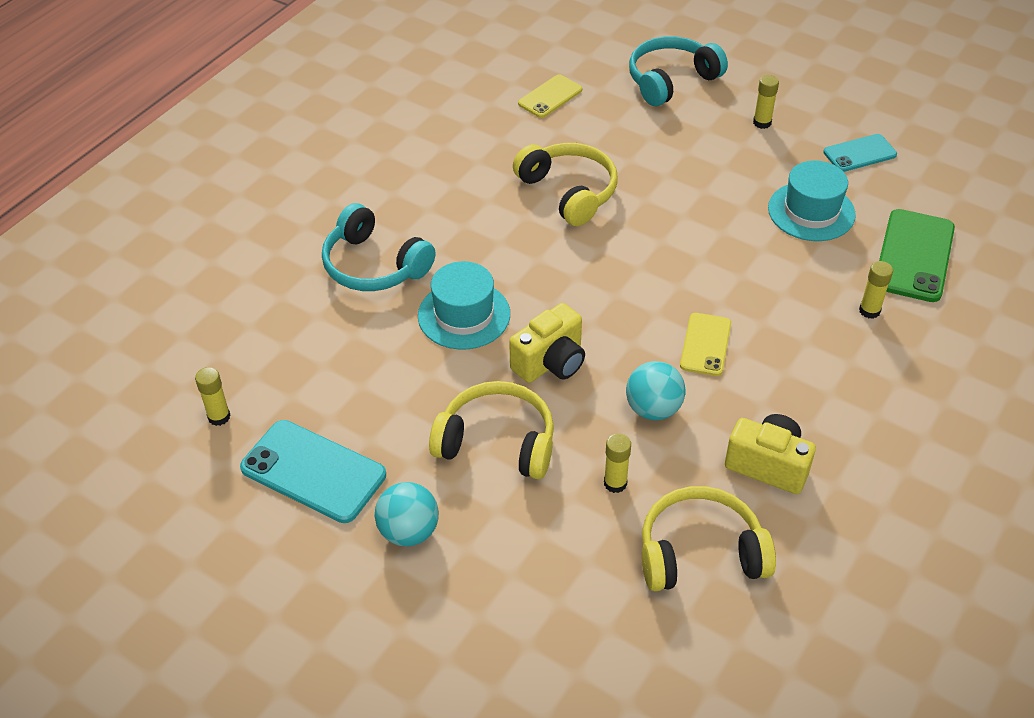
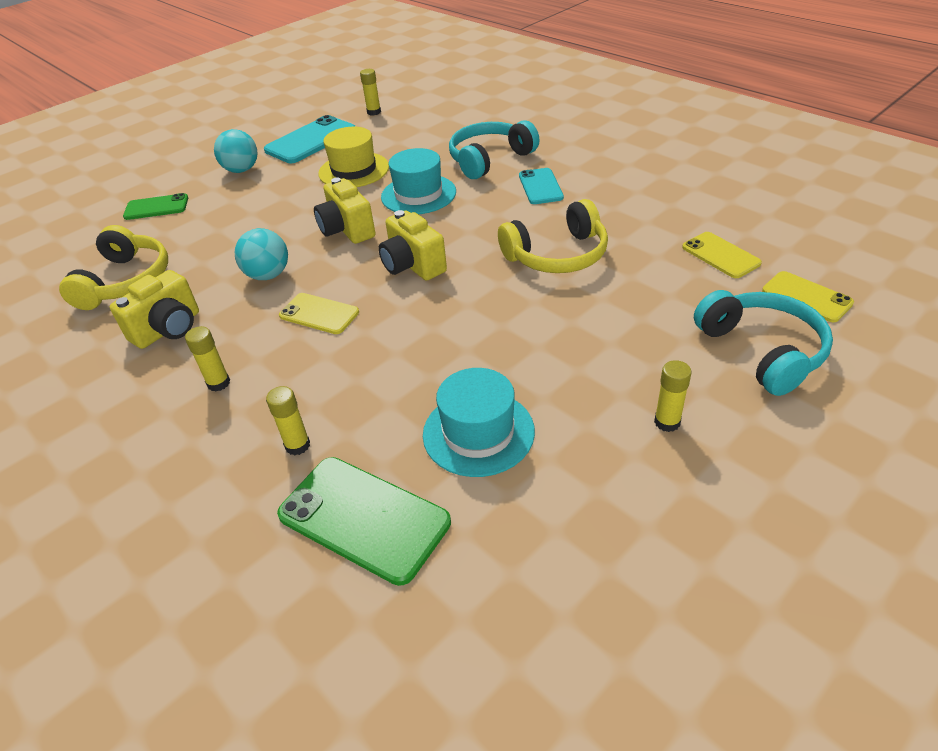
camera: 105 degrees right, 5 degrees down
yellow headphones [429,381,554,479] -> none
yellow glue stick [604,433,631,493] -> yellow glue stick moved to [185,326,230,391]
turquoise phone [823,134,897,172] -> turquoise phone moved to [519,168,564,204]
none -> green phone [123,193,188,220]
none -> yellow hat [318,127,389,187]
none -> yellow camera [378,210,447,281]
none -> yellow phone [762,271,854,322]

